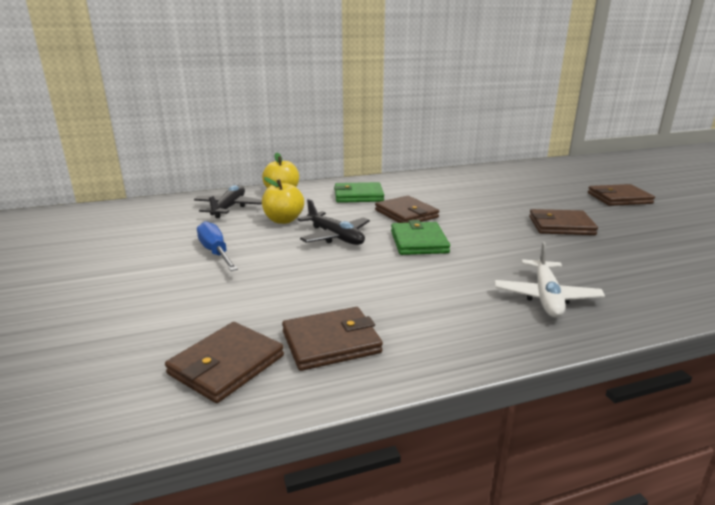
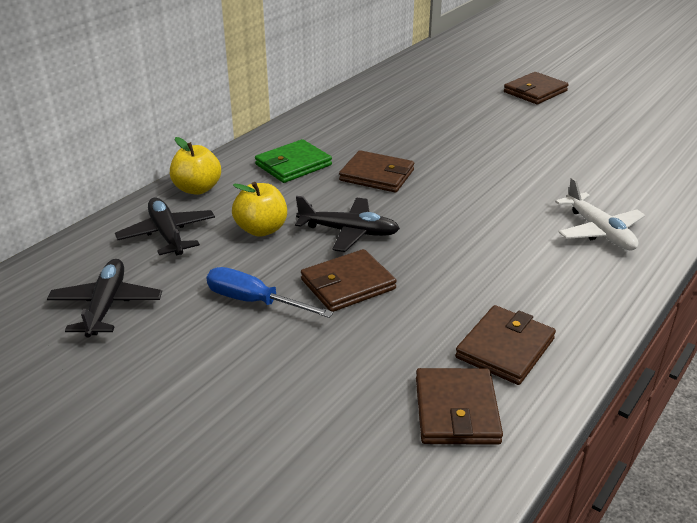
camera: 35 degrees left, 10 degrees up
green wallet [391,220,450,255] -> none
brown wallet [529,209,598,235] -> brown wallet moved to [301,249,397,312]
none -> black plane [47,259,162,338]

